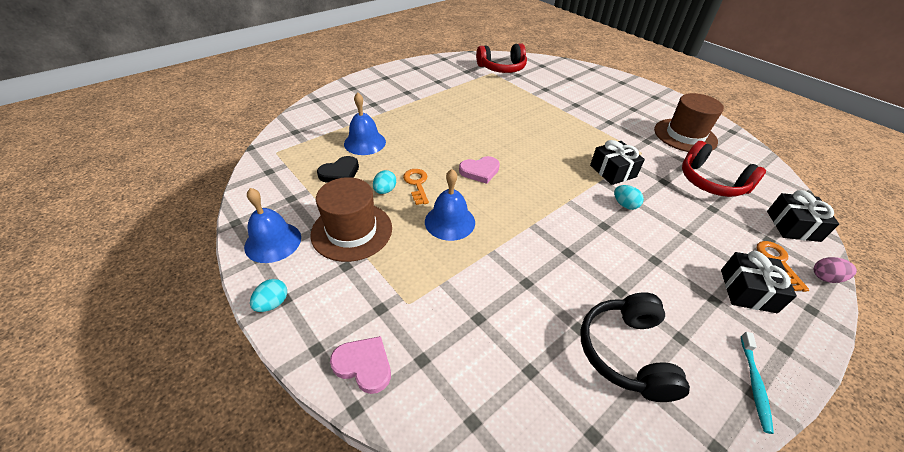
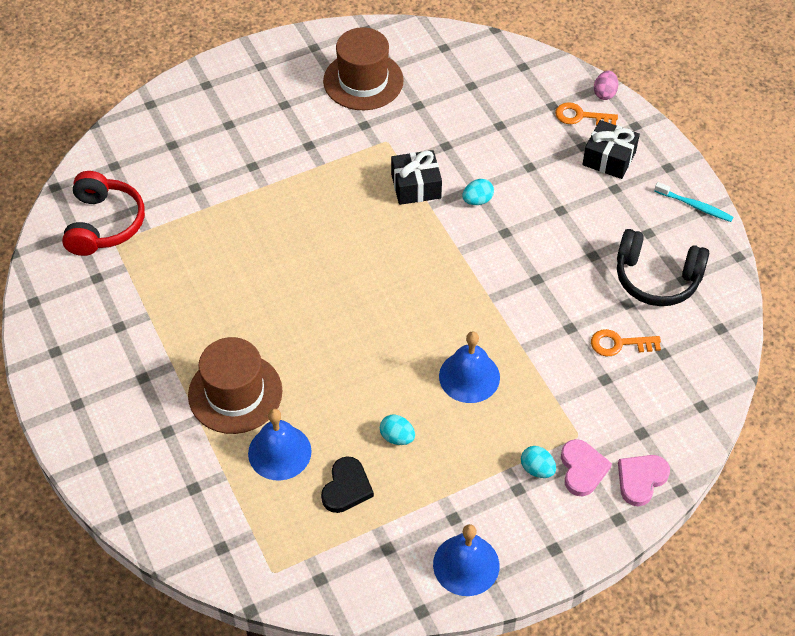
camera: 75 degrees left, 10 degrees up
turquoise egg [250,279,287,312] -> turquoise egg moved to [521,446,556,478]
brown hat [310,177,392,262] -> brown hat moved to [188,337,282,434]
black heart [317,156,359,183] -> black heart turned 45 degrees clockwise [321,456,374,513]
orange key [403,169,429,205] -> orange key moved to [591,329,661,357]
pink heart [459,156,500,184] -> pink heart moved to [561,439,612,496]
red headphones [682,141,766,197] -> none
black gift [767,190,839,242] -> none

